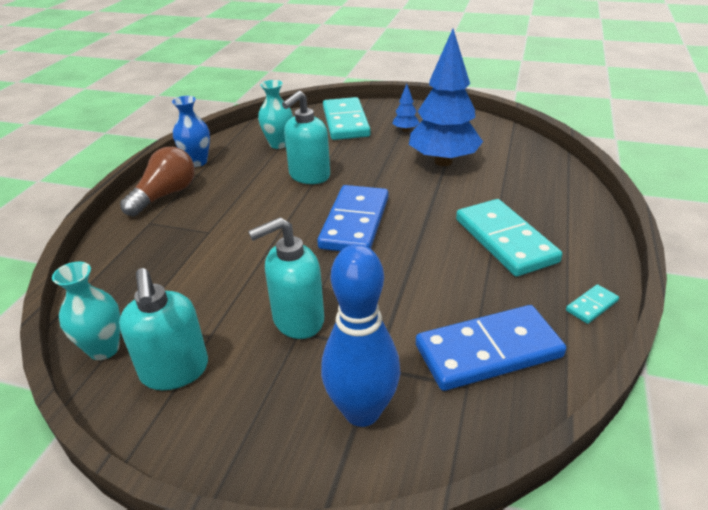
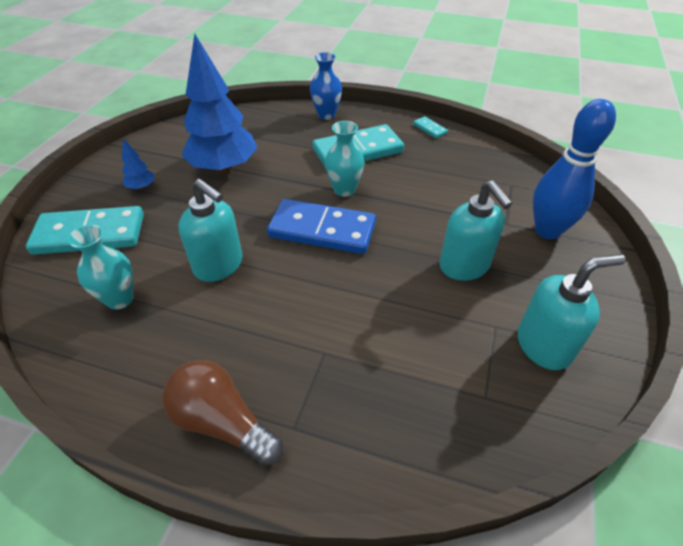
camera: 90 degrees left, 10 degrees up
turquoise vase [52,262,120,360] -> turquoise vase moved to [325,121,365,197]
blue vase [172,96,210,167] -> blue vase moved to [310,52,342,120]
blue domino [416,305,566,391] -> none

